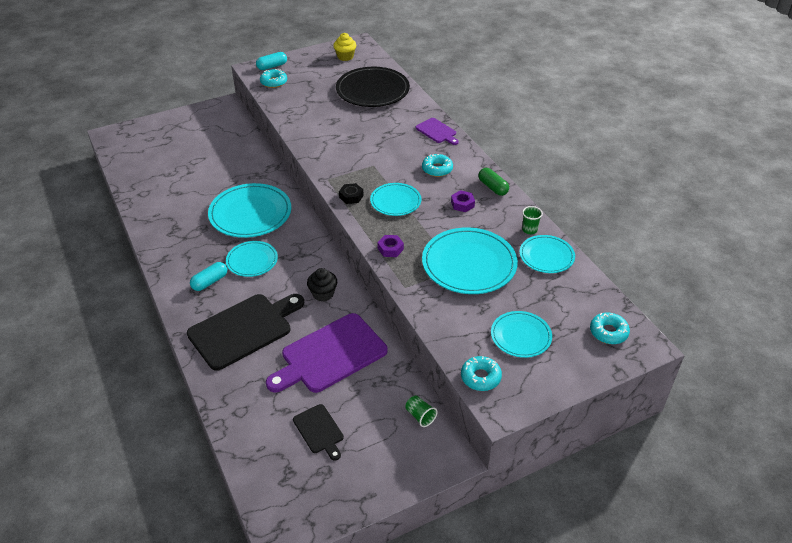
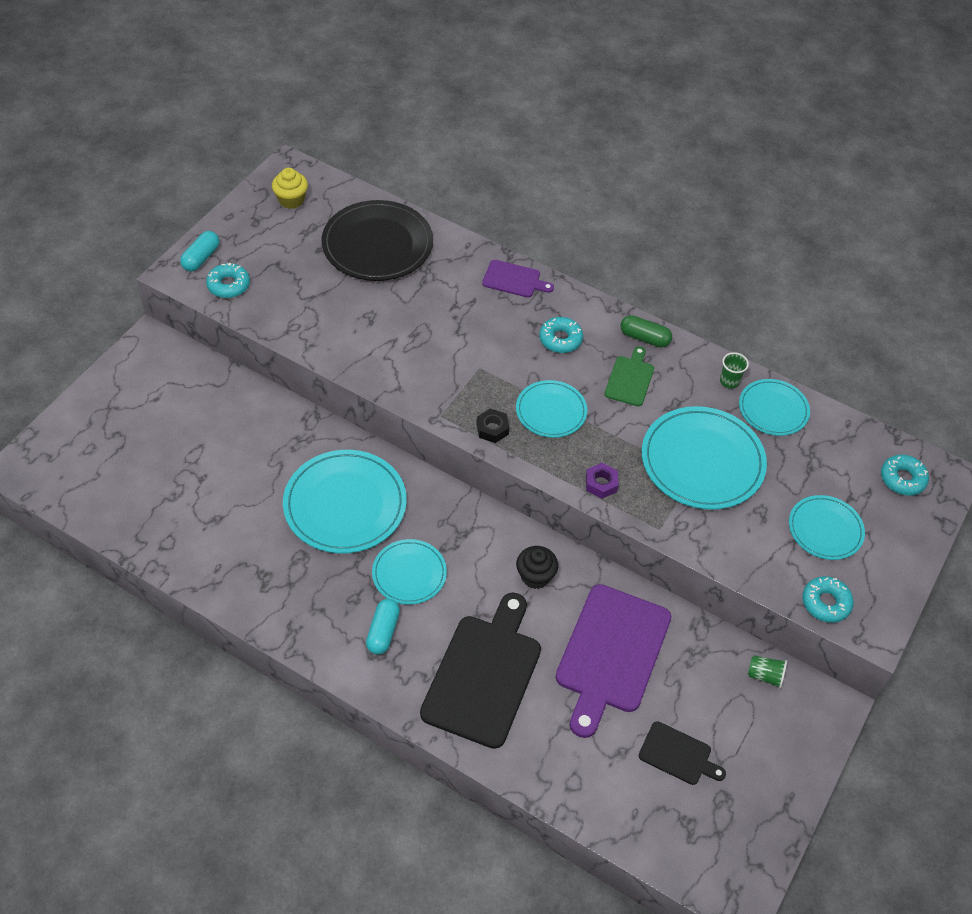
camera: 35 degrees left, 10 degrees up
purple nut [451,190,475,212] -> green cutting board [604,346,654,406]

